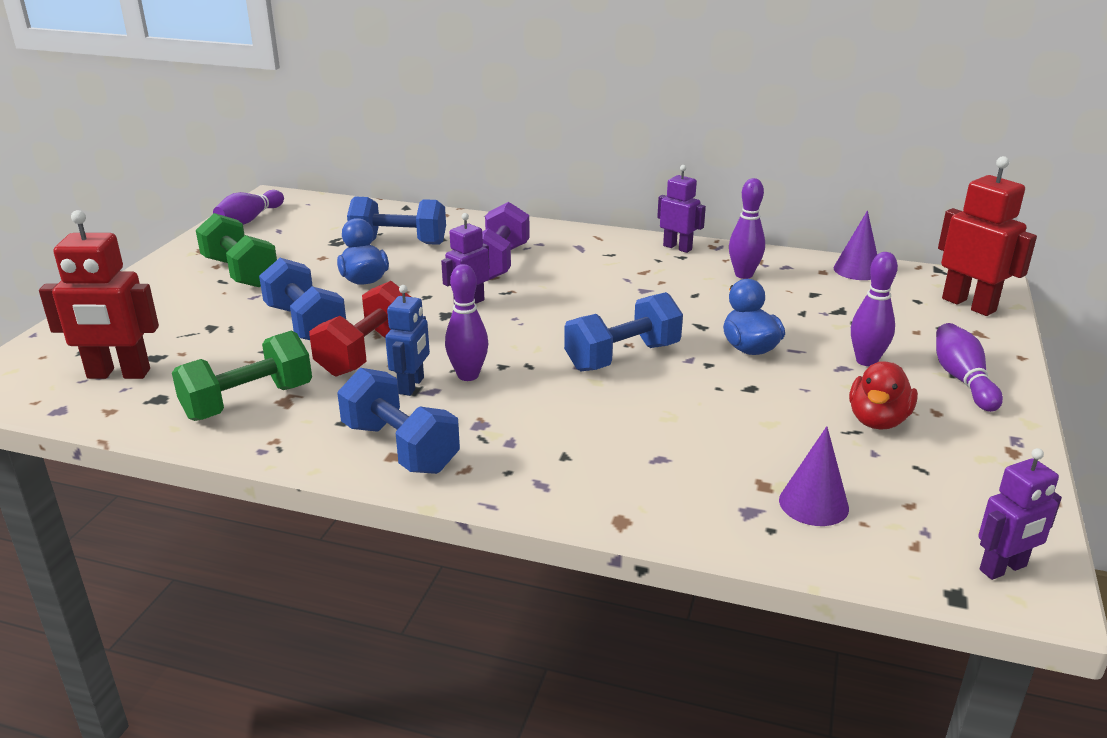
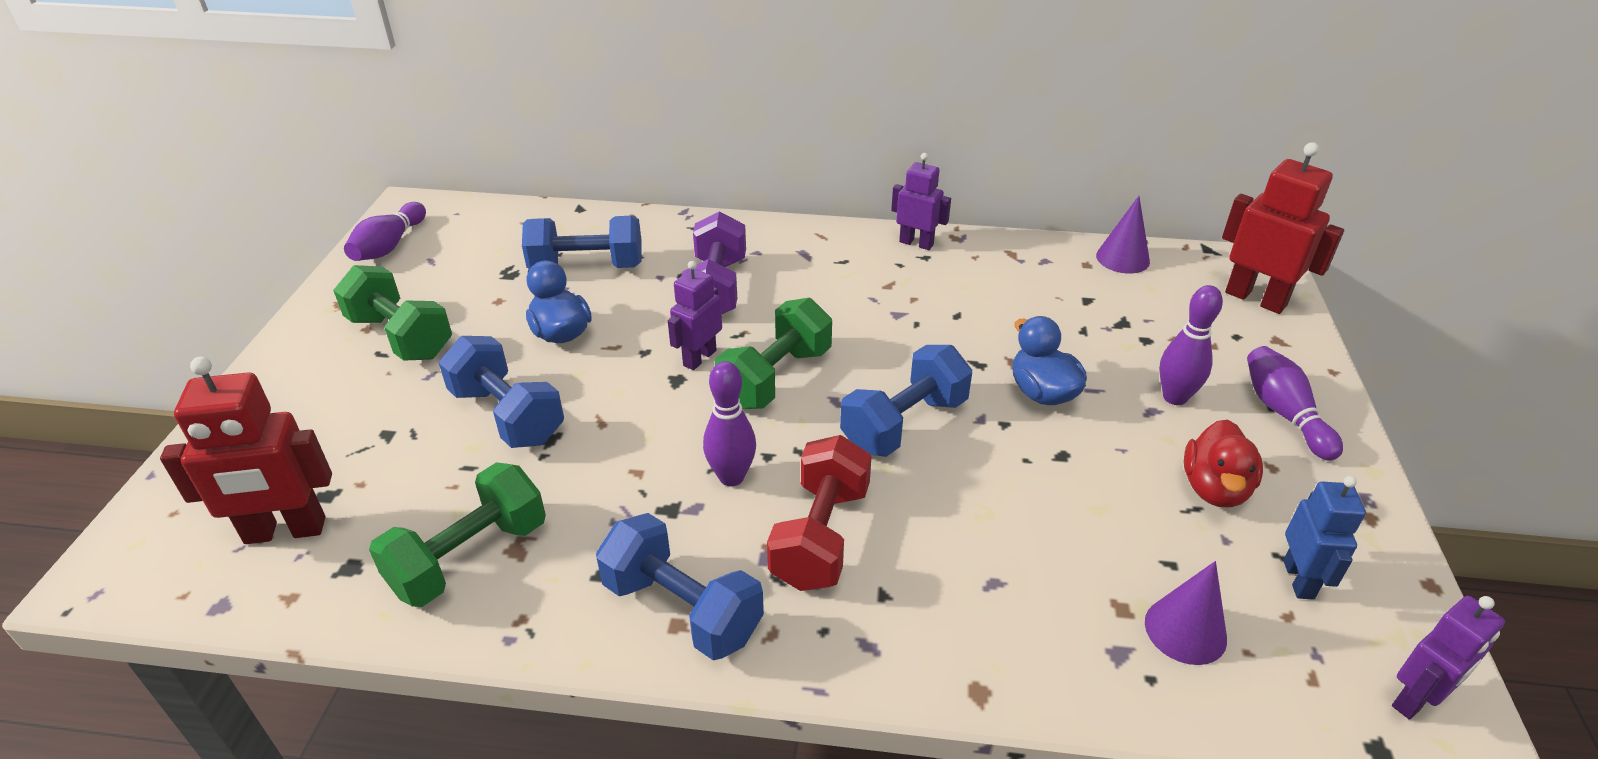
camera: 10 degrees left, 10 degrees up
red dumbbell [309,281,411,377] -> red dumbbell moved to [767,435,872,591]
blue robot [385,285,430,396] -> blue robot moved to [1283,476,1366,600]
purple bowling pin [729,178,765,279] -> none
none -> green dumbbell [715,298,832,409]

